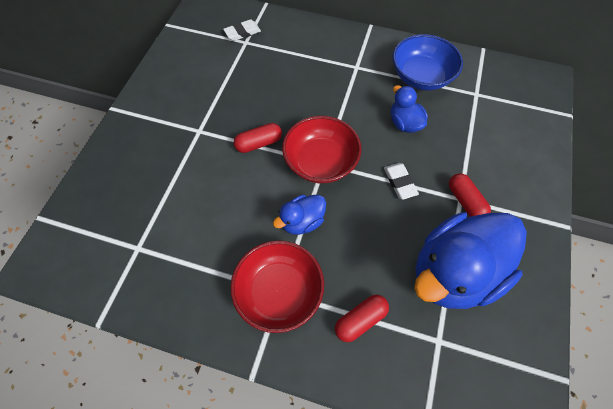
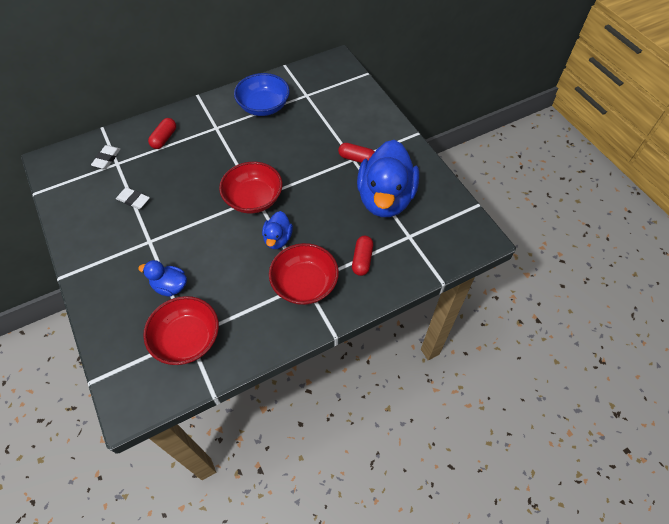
camera: 45 degrees left, 5 degrees down
red capsule [234,123,282,153] -> red capsule moved to [148,118,176,149]
white eraser [384,163,419,200] -> white eraser moved to [116,187,150,209]
blue duck [391,85,428,133] -> blue duck moved to [138,260,187,297]
none -> red bowl [143,296,219,365]

